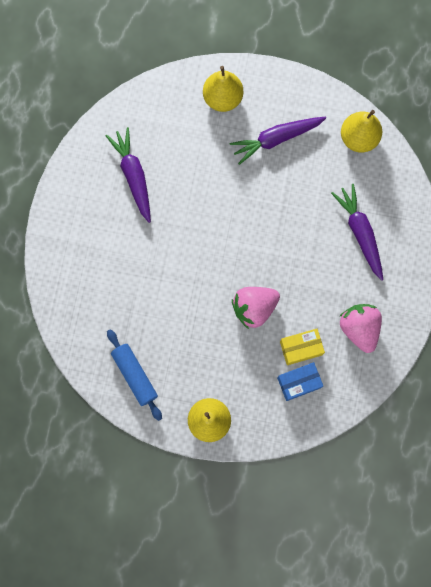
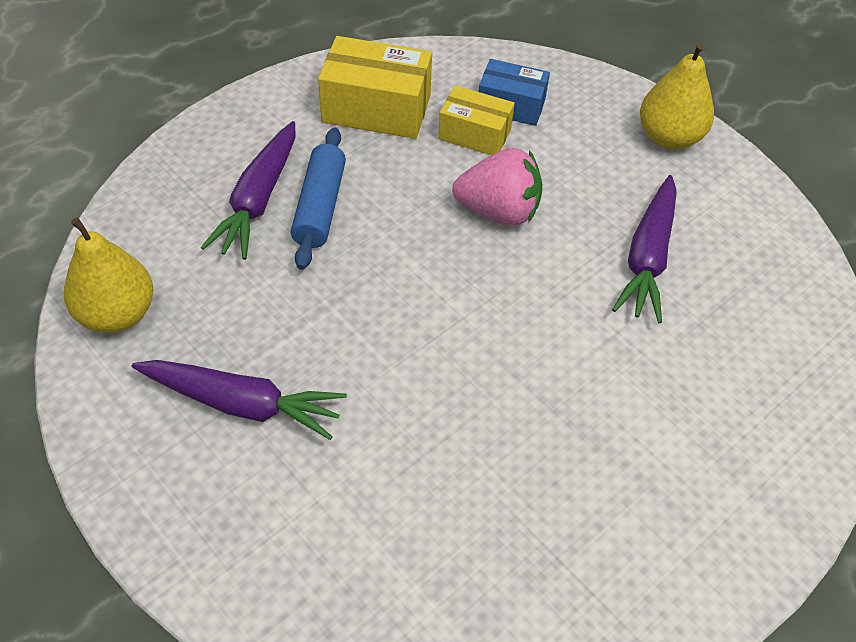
camera: 145 degrees left, 25 degrees down
purple carrot [106,127,151,223] -> purple carrot moved to [612,175,677,323]
blue rolling pin [107,329,162,421] -> blue rolling pin moved to [291,128,346,270]
yellow pear [203,66,243,112] -> none
pink strawberry [339,304,382,353] -> yellow box [318,36,432,139]

